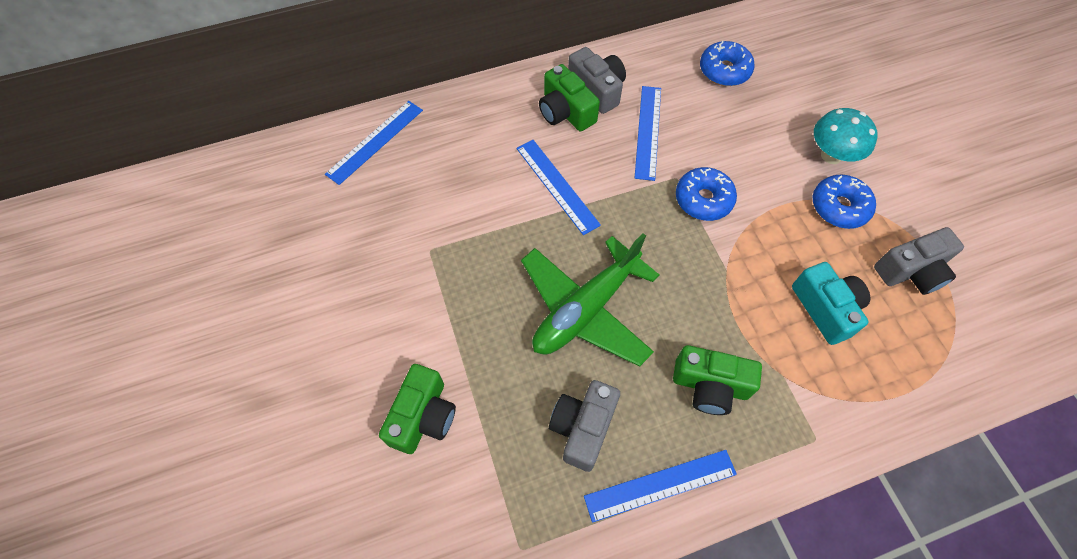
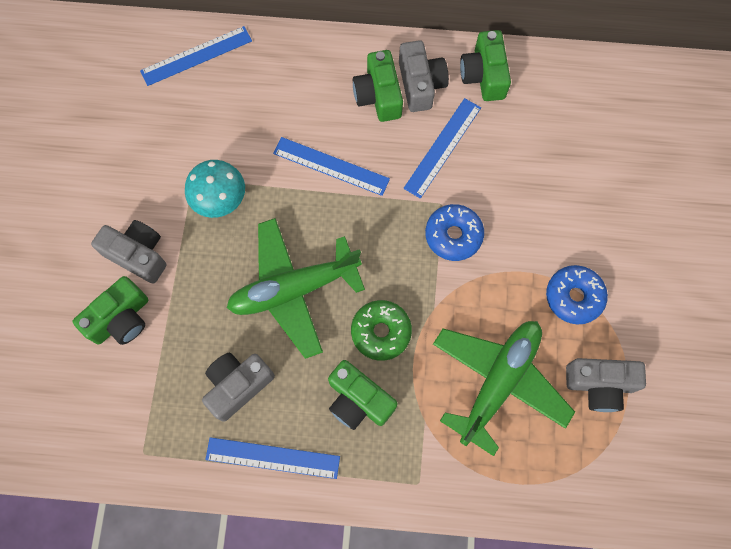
camera: 25 degrees right, 10 degrees up
blue ruler [516,140,601,235] -> blue ruler turned 60 degrees counterclockwise [273,137,390,196]
blue donut [700,41,755,86] -> none
turquoise camera [792,262,870,345] -> green plane [433,321,575,456]
turquoise mushroom [814,108,878,164] -> turquoise mushroom moved to [185,160,245,218]
none -> grey camera [91,220,167,283]
none -> green donut [351,300,412,361]
none -> green camera [460,30,511,101]

